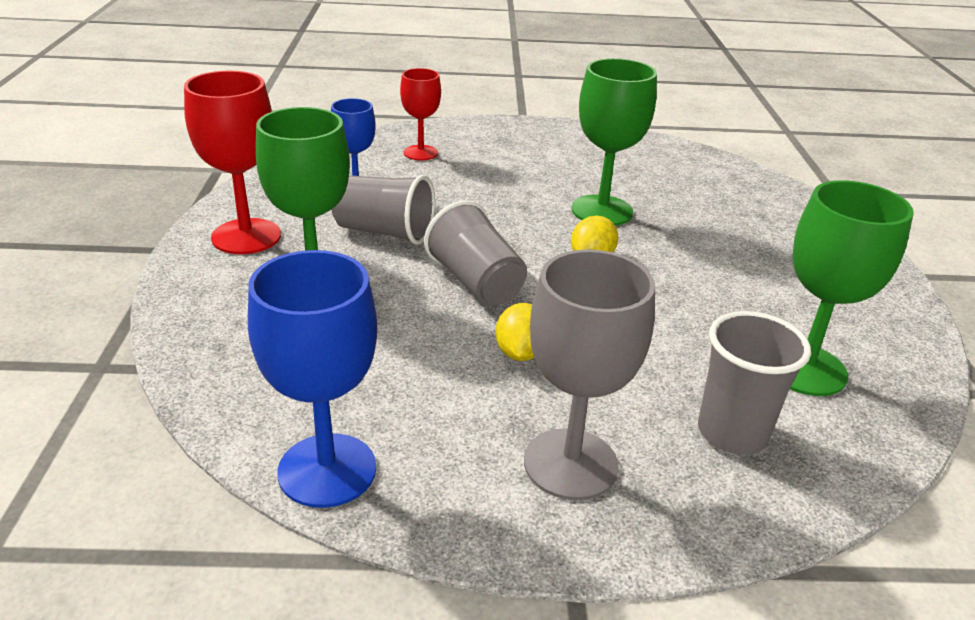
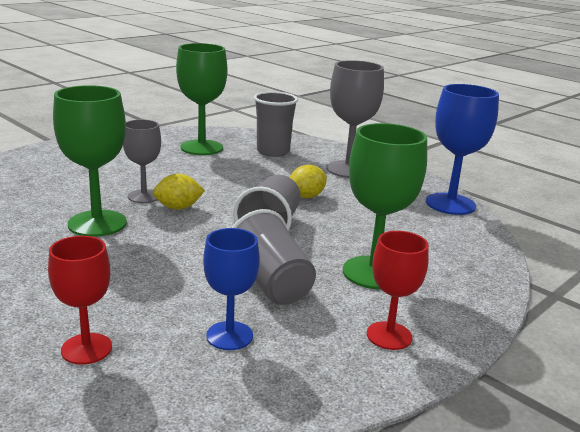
camera: 135 degrees left, 10 degrees down
red goblet [184,71,281,254] -> red goblet [367,231,429,350], size x0.62
none -> grey goblet [123,120,161,203]

